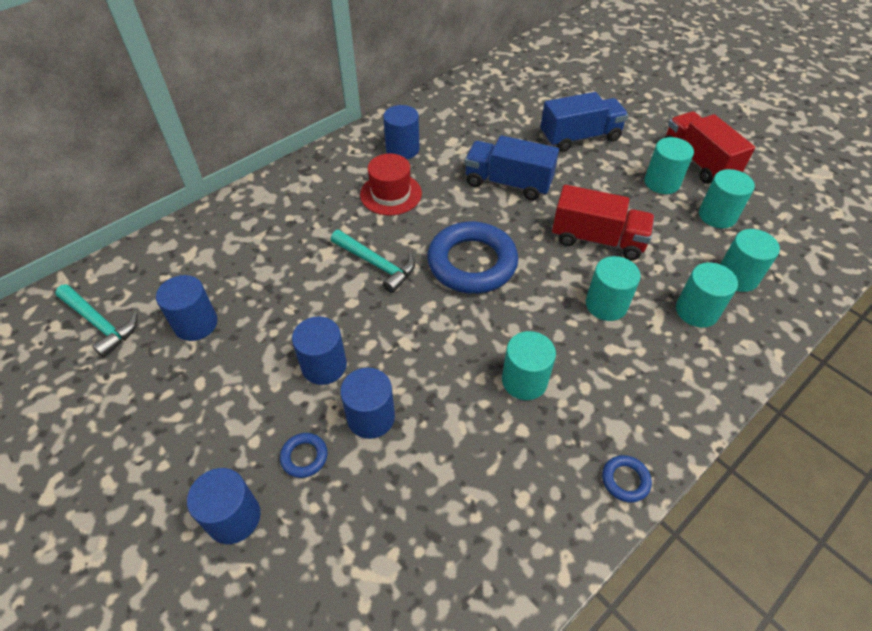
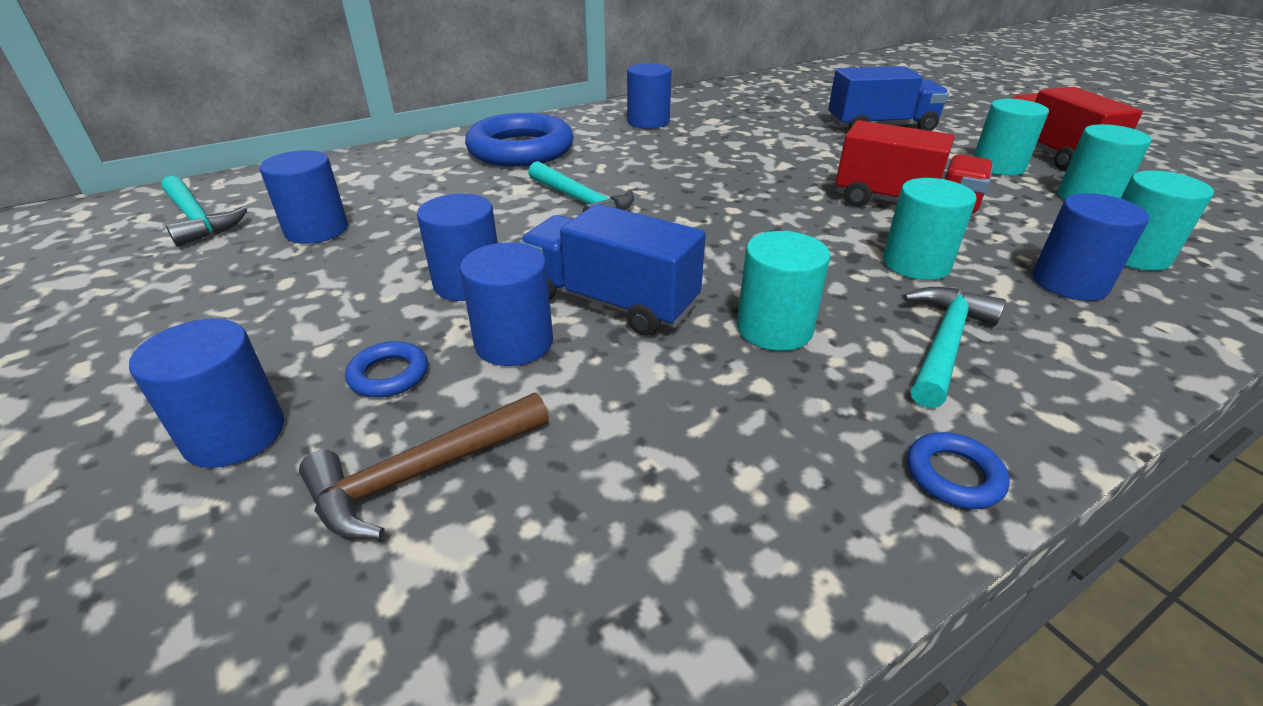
camera: 10 degrees right, 15 degrees down
red hat [360,154,422,215] -> none
blue ring [427,222,518,294] -> blue ring moved to [465,113,574,167]
blue truck [465,135,559,200] -> blue truck moved to [519,204,706,336]
turquoise cylinder [676,262,738,328] -> blue cylinder [1032,193,1149,301]
none -> brown hammer [299,393,549,539]
none -> turquoise hammer [903,287,1006,409]

